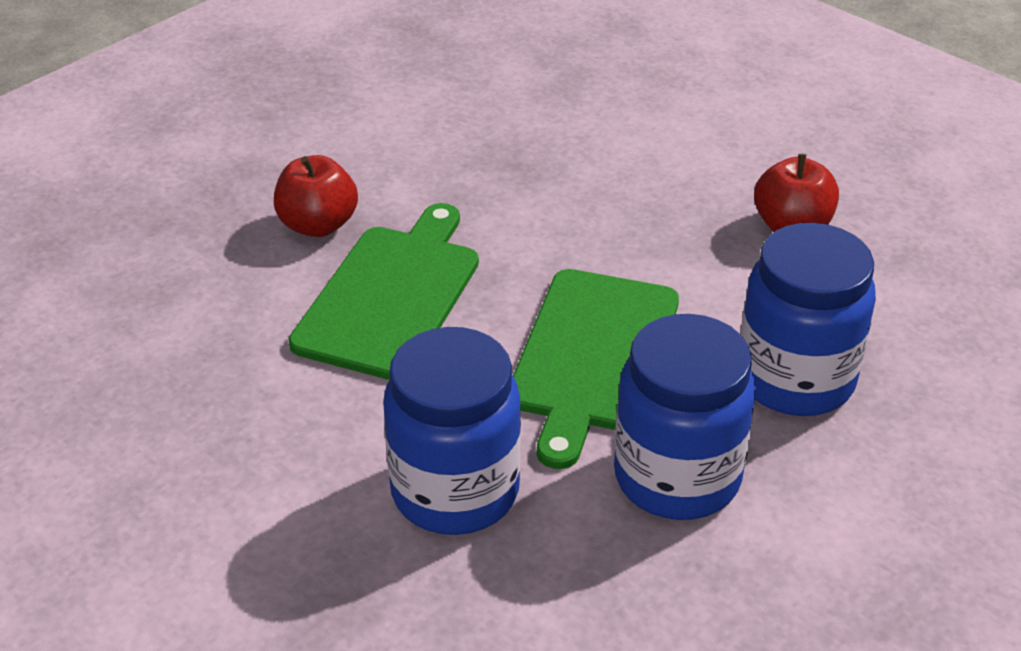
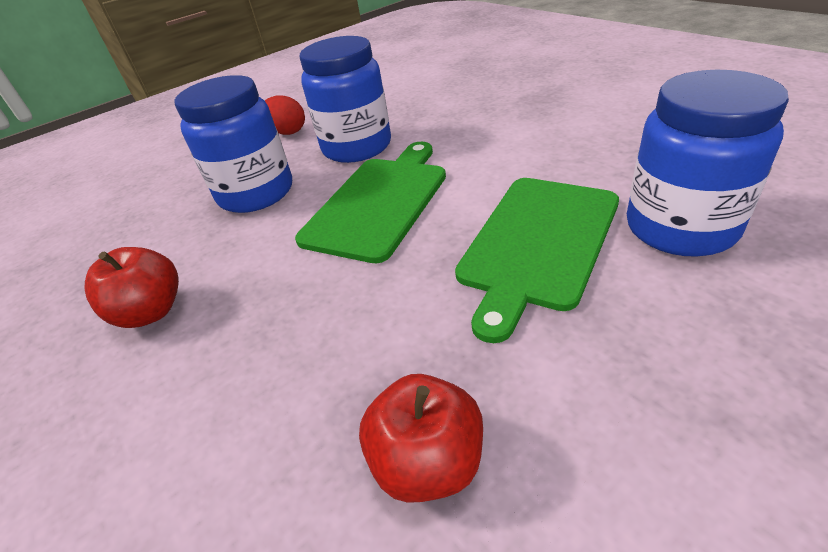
camera: 165 degrees left, 0 degrees up
red apple [274,155,358,237] -> red apple moved to [359,374,483,503]
blue jar [383,327,521,535] -> blue jar moved to [627,70,789,257]
none -> red egg [265,96,305,135]

